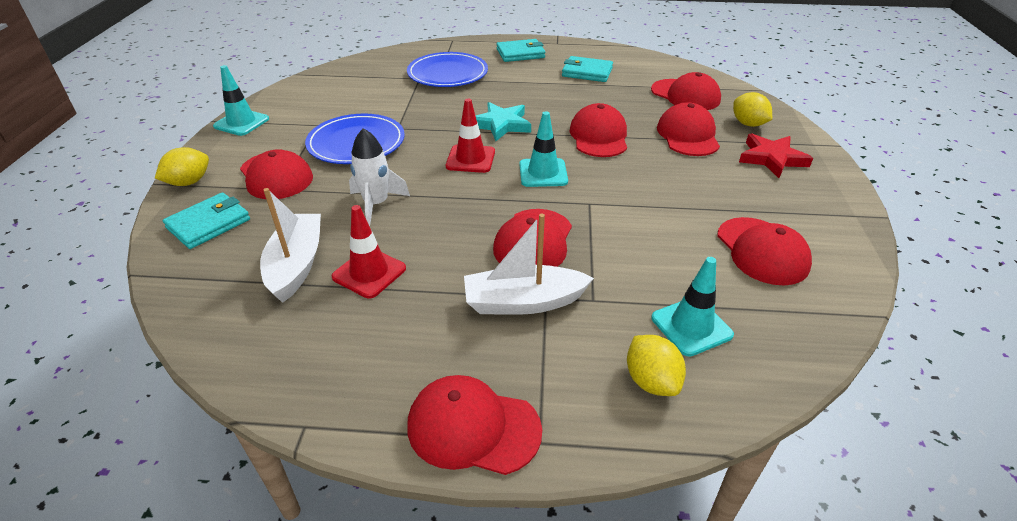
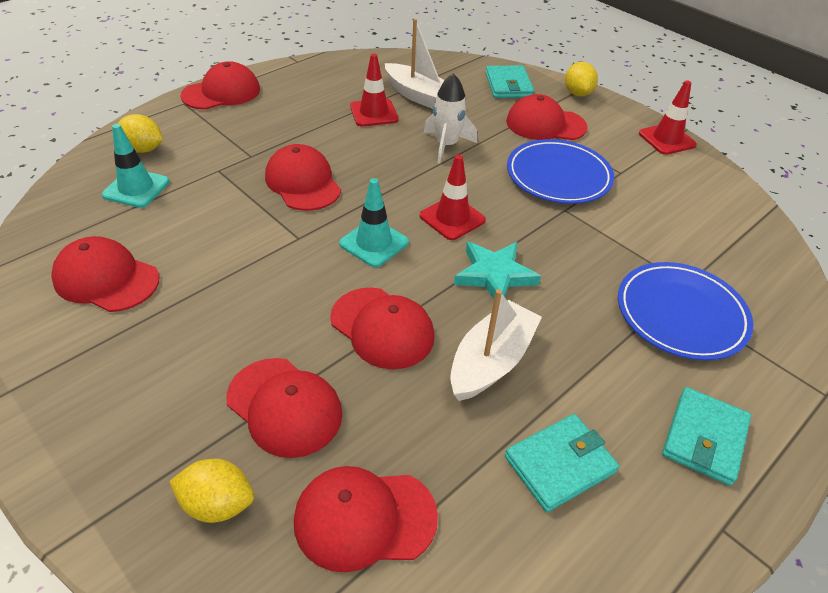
camera: 130 degrees right, 5 degrees up
turquoise traffic cone [213,65,269,136] -> red traffic cone [639,81,697,155]
white boat [464,214,594,315] -> white boat moved to [450,289,542,401]
red star [739,134,813,178] -> none

